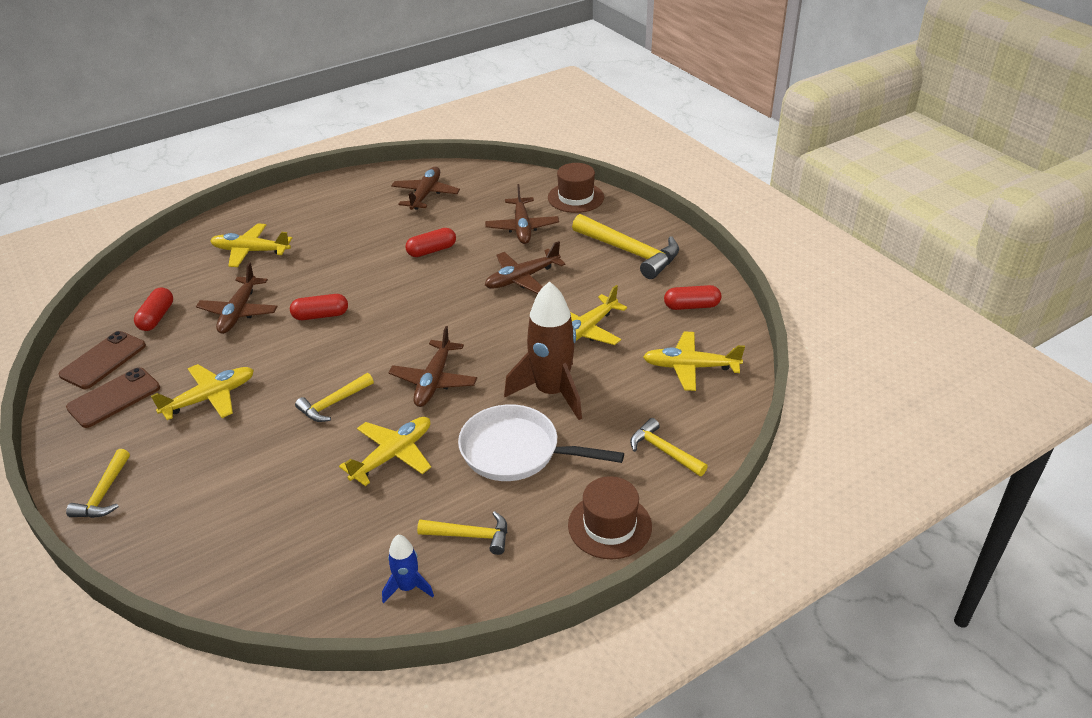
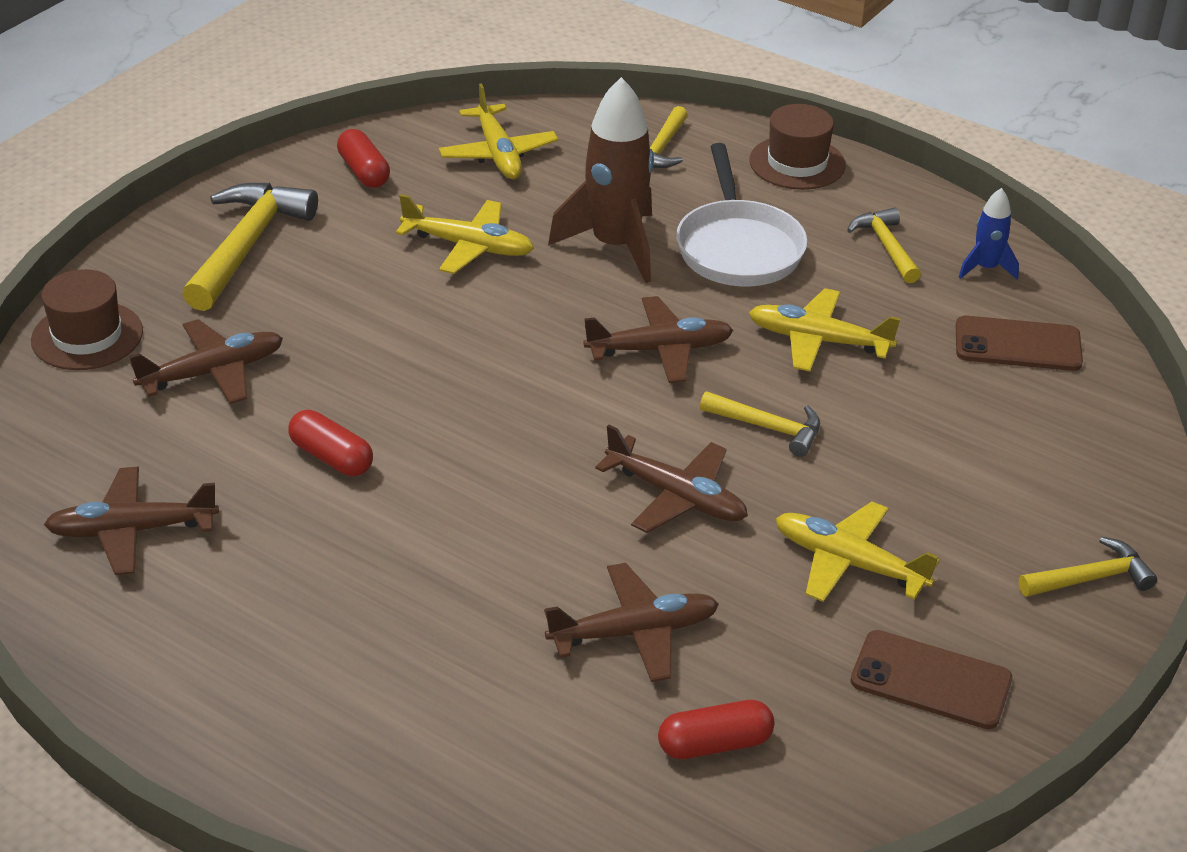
camera: 115 degrees left, 0 degrees up
brown phone [59,331,146,389] -> brown phone moved to [956,316,1083,371]
yellow plane [211,223,292,267] -> none
red capsule [290,294,348,320] -> none
brown plane [485,241,566,294] -> brown plane moved to [595,425,748,533]

